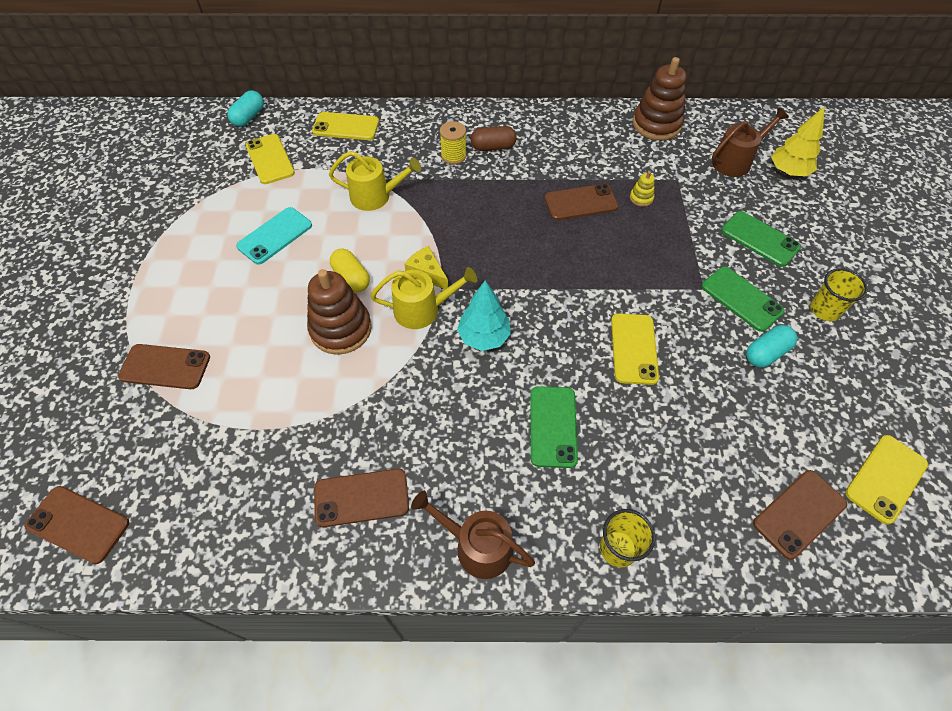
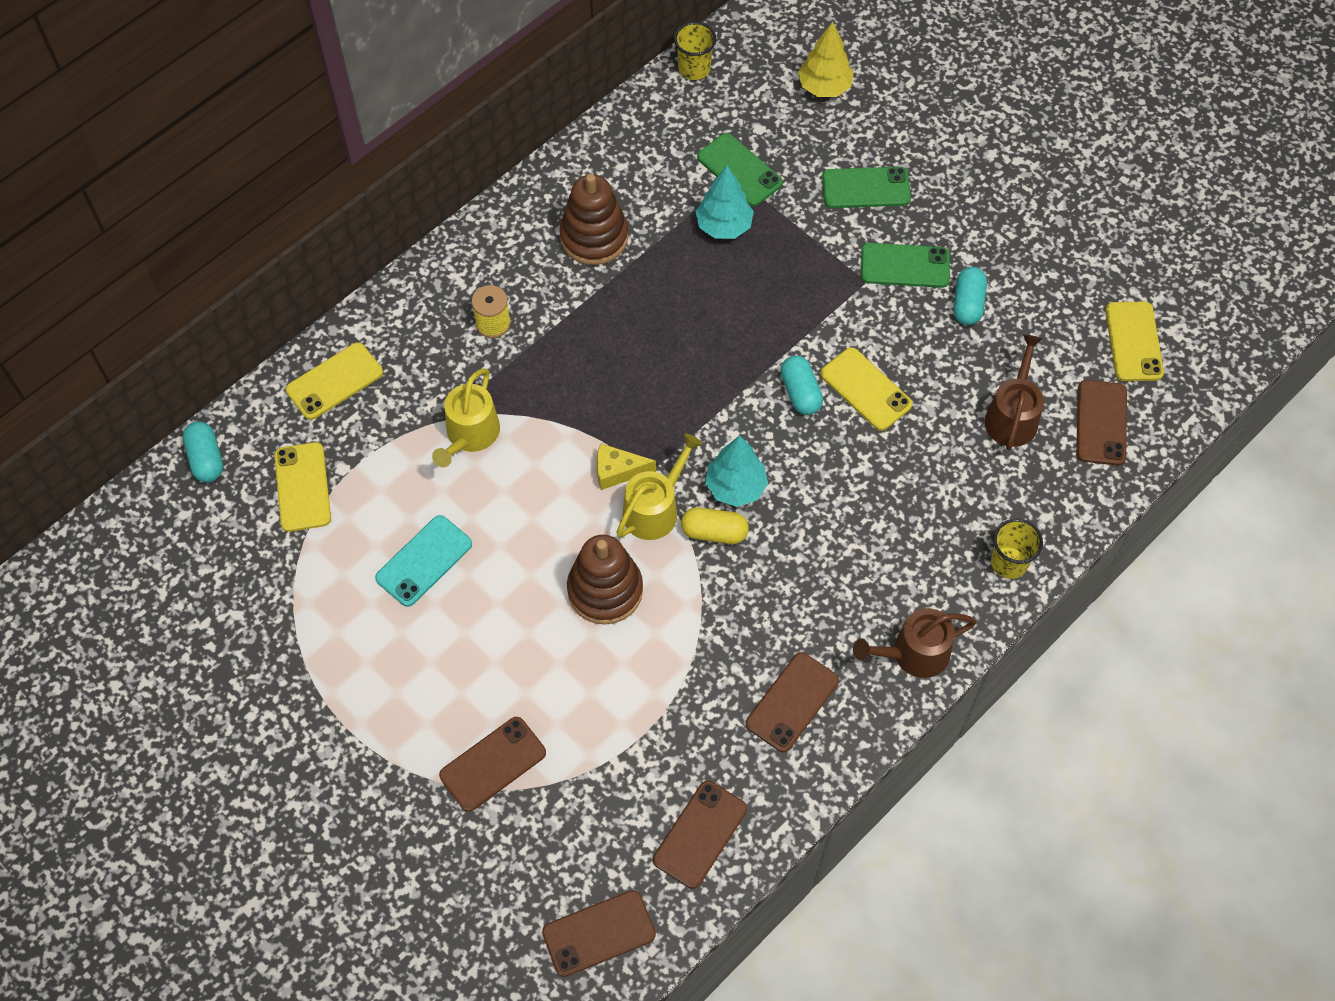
camera: 45 degrees left, 5 degrees up
turquoise phone [236,207,312,265] -> turquoise phone turned 45 degrees clockwise [375,515,472,607]
yellow phone [246,134,295,184] -> yellow phone turned 60 degrees clockwise [274,442,331,532]
yellow watering can [329,151,421,211] -> yellow watering can turned 150 degrees clockwise [432,368,500,467]
yellow capsule [330,248,370,292] -> yellow capsule moved to [681,507,749,544]
brown capsule [471,126,517,151] -> none
green phone [531,386,578,468] -> green phone moved to [697,133,783,206]
brown phone [545,184,618,220] -> brown phone moved to [653,781,747,889]
yellow stacking toy [630,171,655,207] -> turquoise tree [695,165,754,239]
brown stacking toy [633,57,687,140] -> brown stacking toy moved to [560,174,628,265]
brown watering can [712,108,789,177] -> brown watering can moved to [985,334,1044,450]
yellow cup [810,268,868,321] -> yellow cup moved to [674,22,716,80]
none -> turquoise capsule [781,355,823,415]

